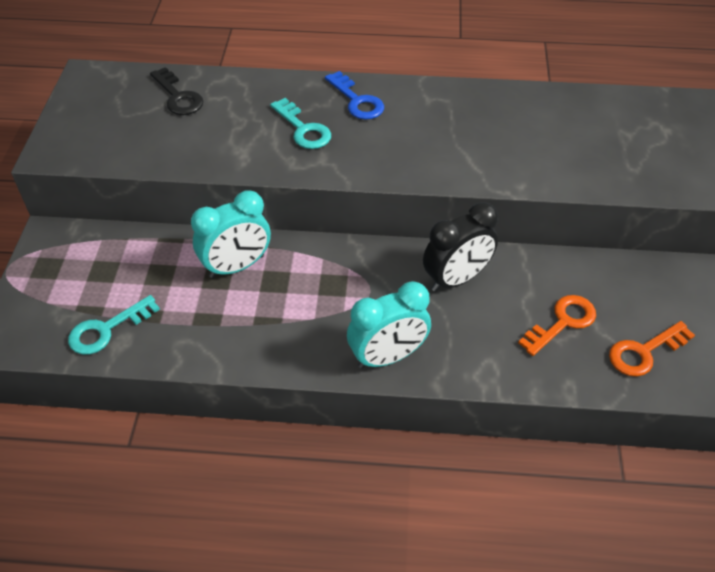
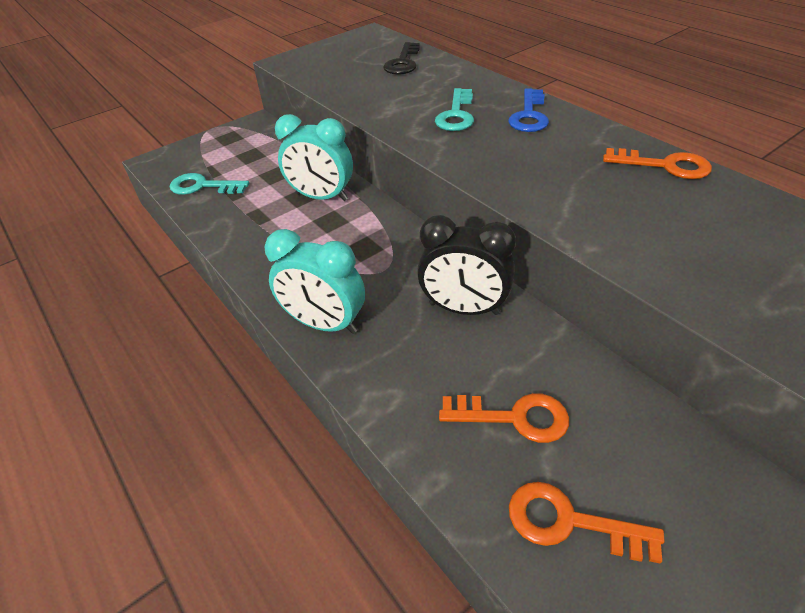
camera: 50 degrees right, 5 degrees down
none -> orange key [603,148,712,179]

